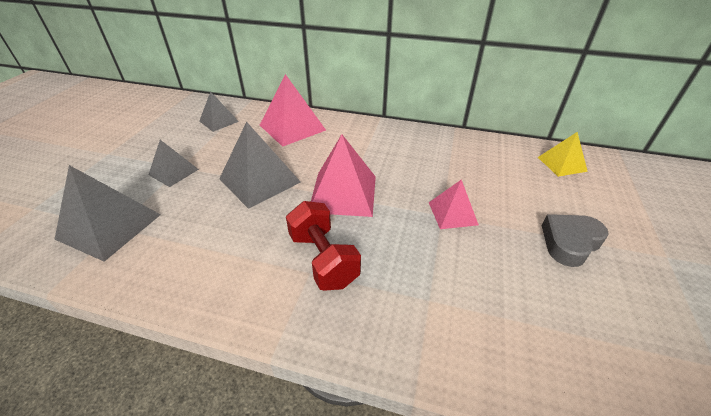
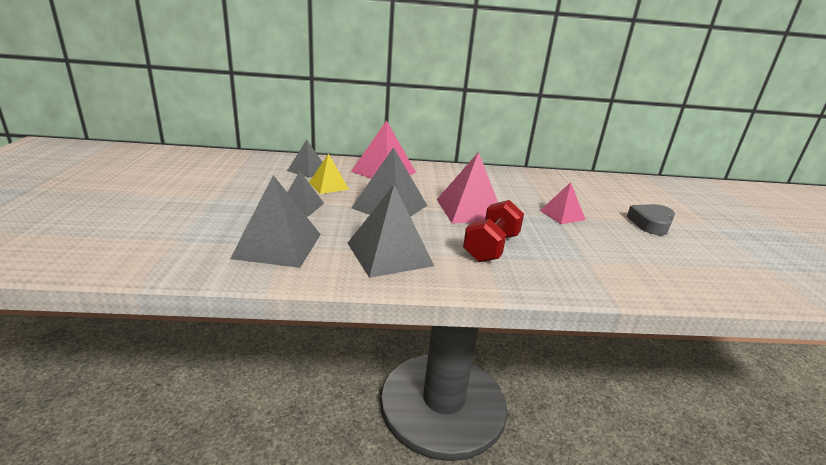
camera: 20 degrees left, 15 degrees down
red dumbbell [286,201,361,291] -> red dumbbell turned 75 degrees clockwise [463,200,524,262]
yellow pyramid [538,132,588,177] -> yellow pyramid moved to [309,153,349,194]
none -> grey pyramid [348,185,434,278]

